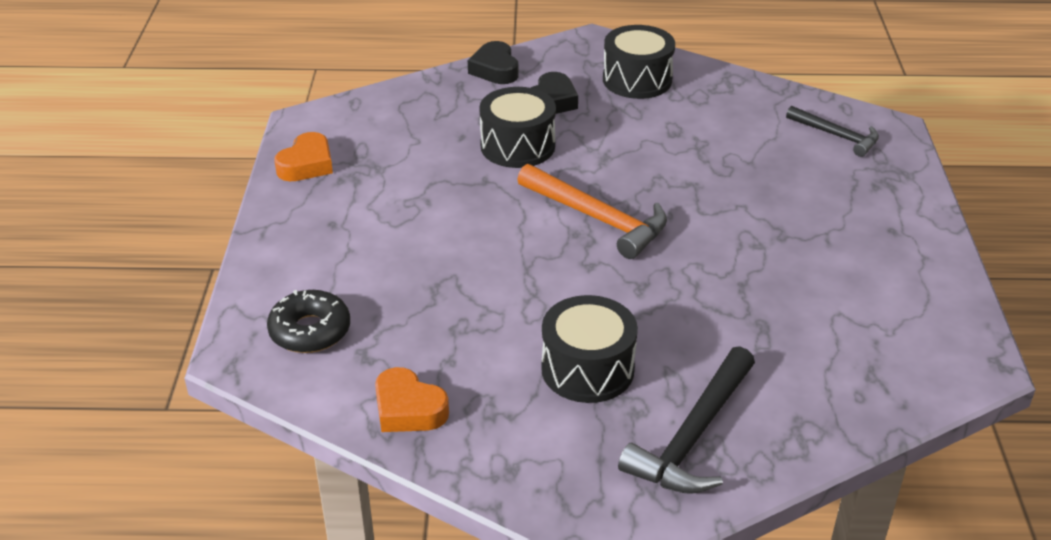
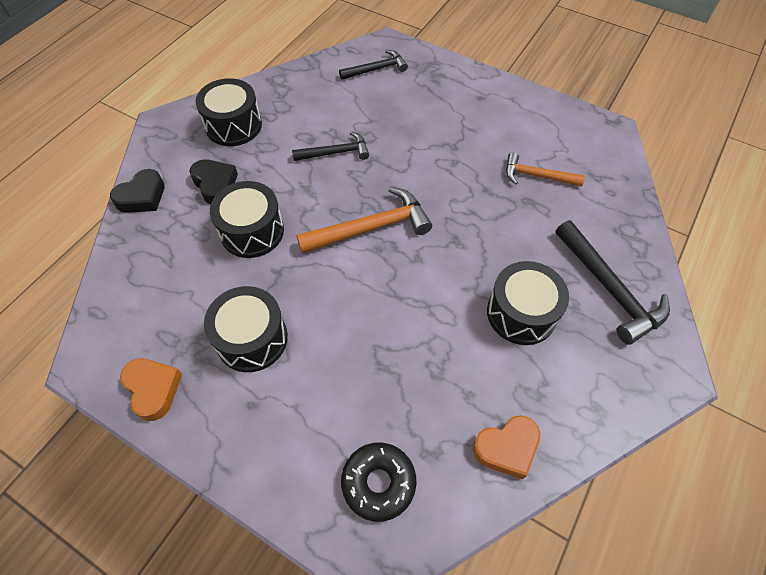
camera: 60 degrees left, 20 degrees up
black heart [468,41,518,84] -> black heart turned 60 degrees counterclockwise [110,169,164,213]
none -> black drum [204,286,288,372]
none -> black hammer [292,131,369,161]
none -> orange hammer [506,152,585,187]

